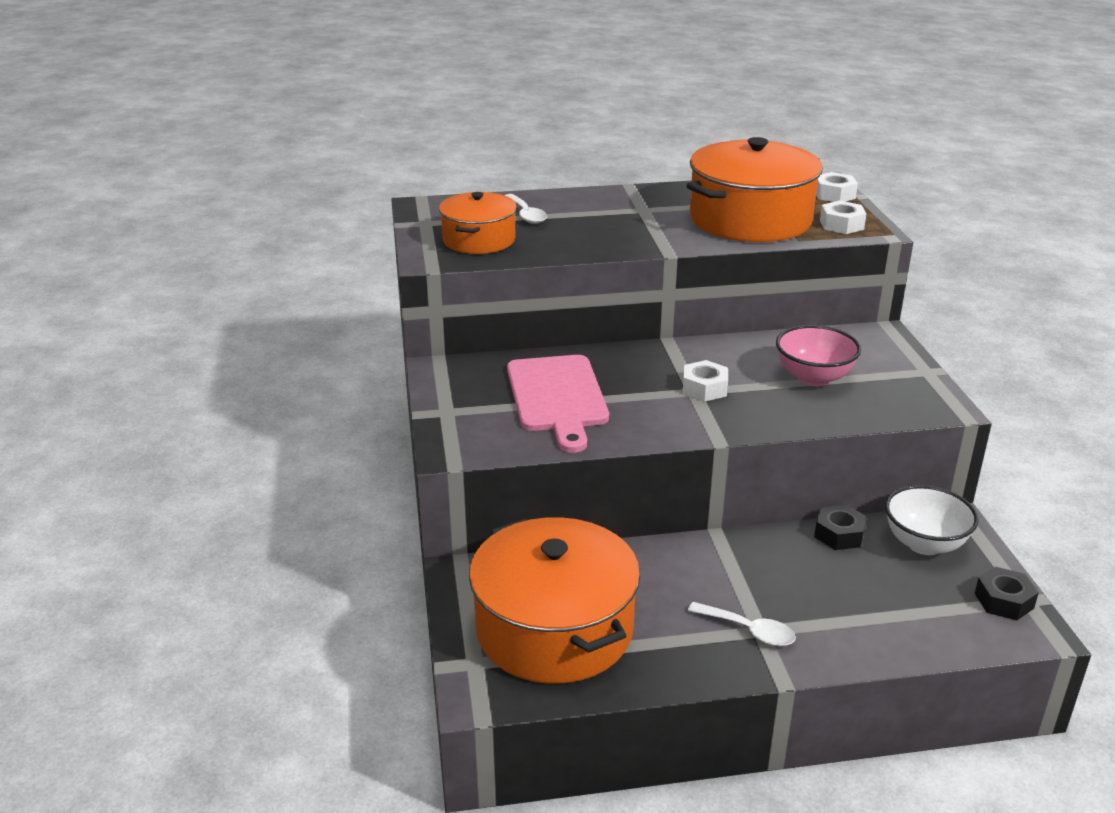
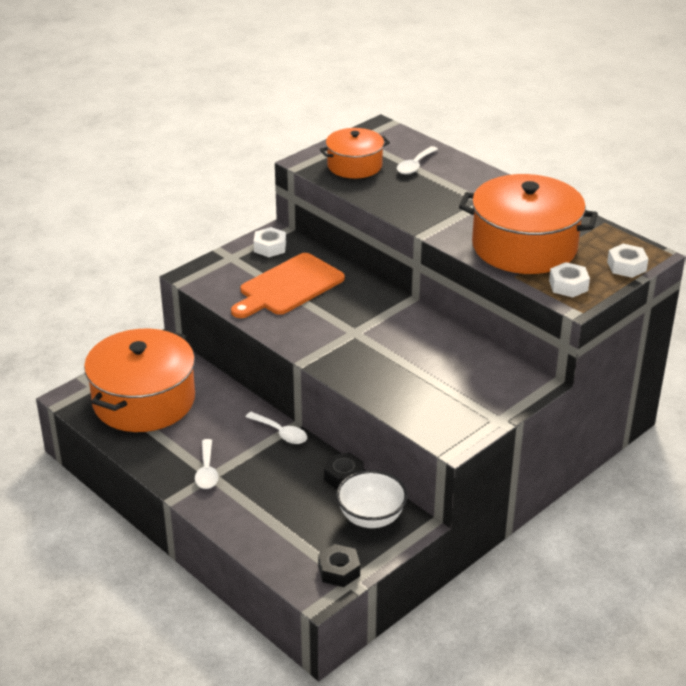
camera: 55 degrees right, 5 degrees up
pink cutting board [507,355,609,453] -> orange cutting board [231,253,345,318]
white nut [683,360,728,402] -> white nut moved to [254,227,286,257]
pink bowl [776,325,861,386] -> none
none -> white spoon [245,412,307,444]

